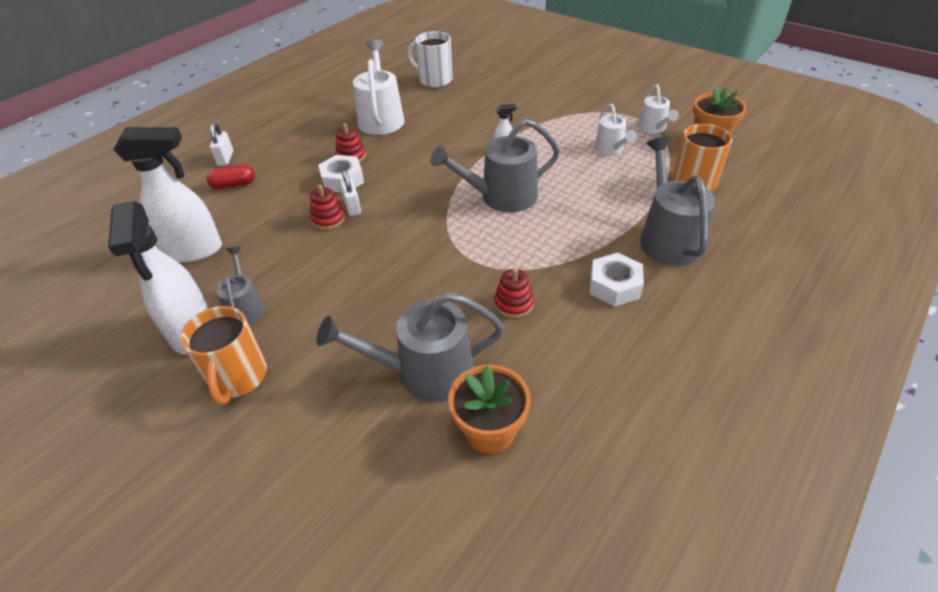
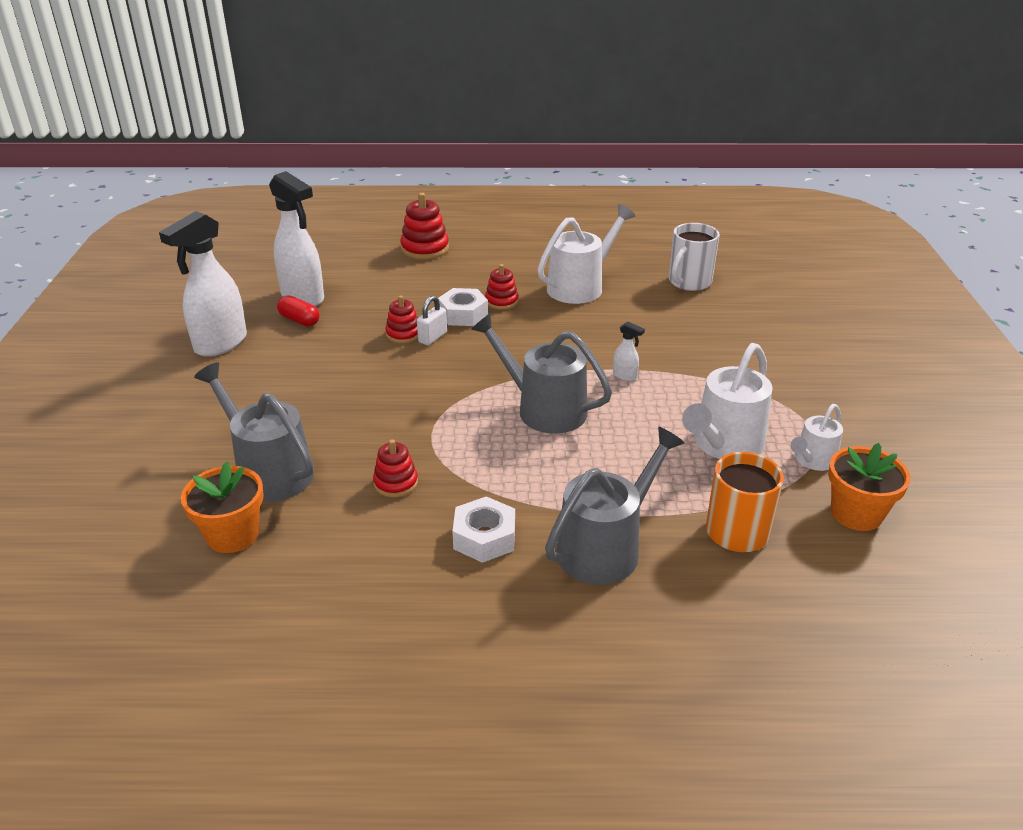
camera: 50 degrees right, 10 degrees down
orange mug [180,306,267,404] -> none
red capsule [207,164,255,189] -> red capsule moved to [277,295,319,327]
white padlock [210,123,233,166] -> red stacking toy [400,193,449,260]
grey watering can [216,247,265,324] -> none
white mug [408,31,453,88] -> white mug turned 135 degrees counterclockwise [669,223,720,291]
white watering can [595,104,637,154] -> white watering can [682,343,773,459], size x1.76

